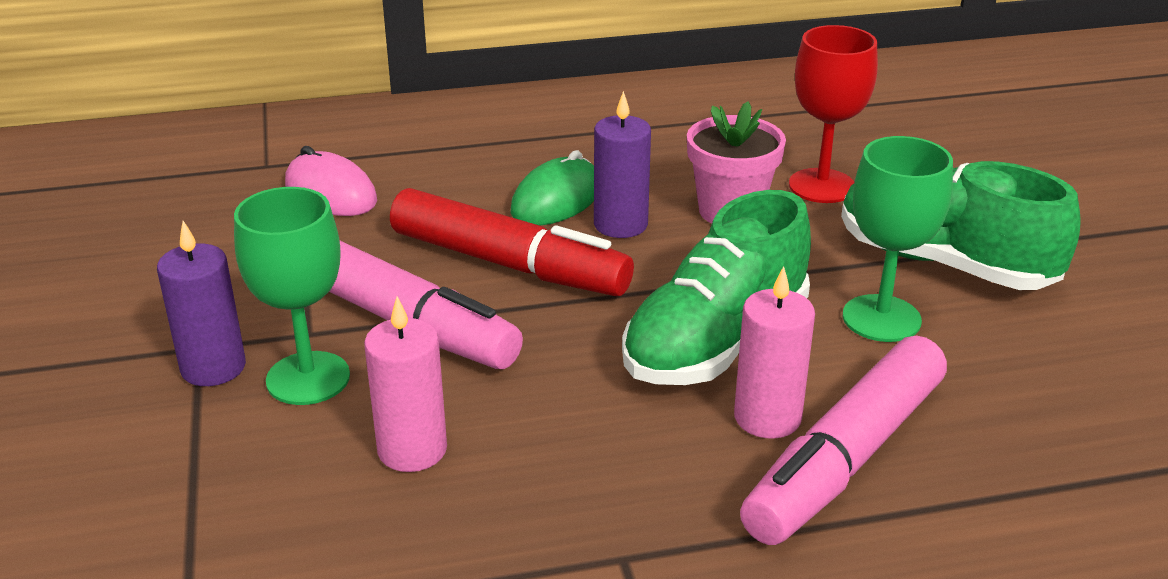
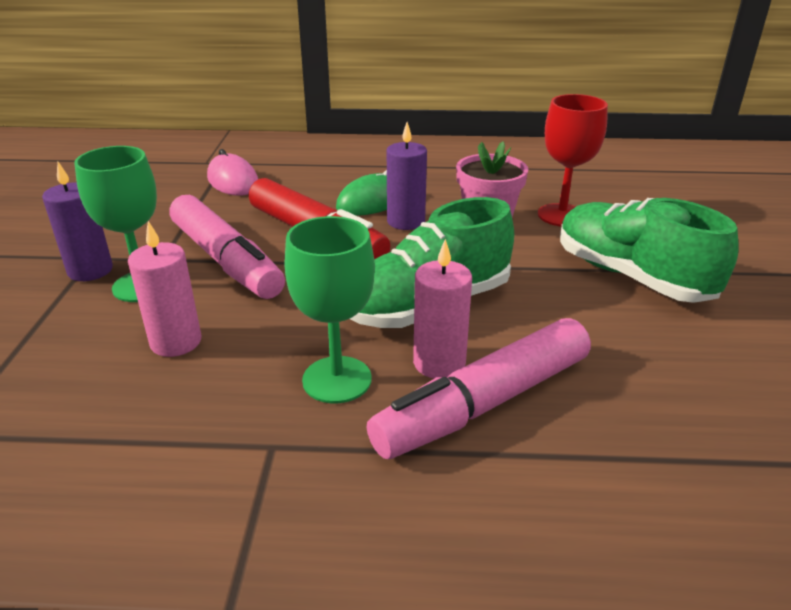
camera: 15 degrees right, 0 degrees up
green goblet [843,136,953,342] -> green goblet moved to [284,216,375,403]

